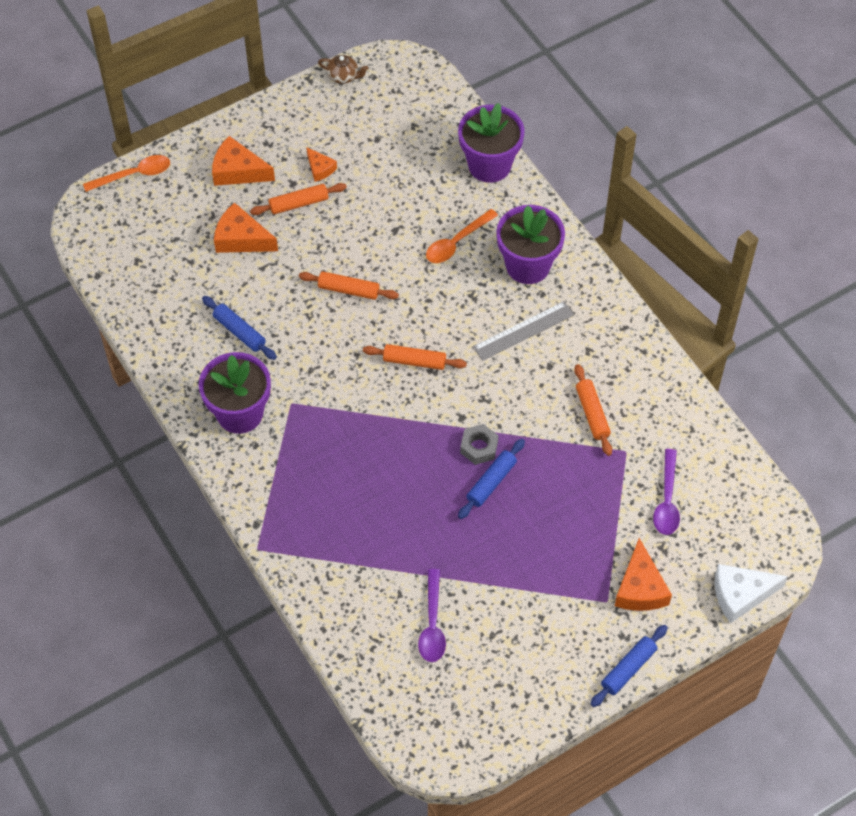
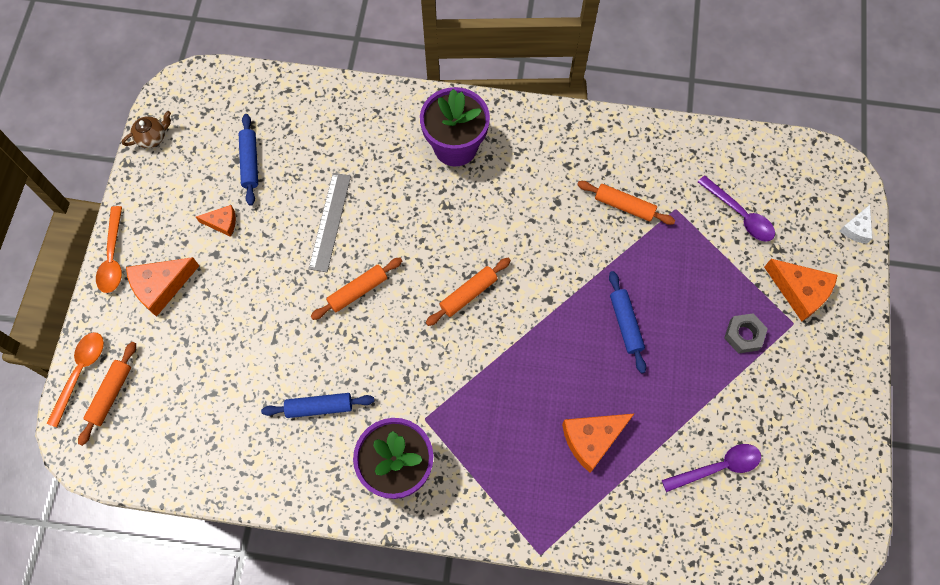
camera: 50 degrees left, 10 degrees up
orange cheese [214,202,278,253] -> orange cheese moved to [562,414,634,473]
orange rolling pin [250,183,347,215] -> orange rolling pin moved to [78,342,136,446]
purple spoon [418,569,446,662] -> purple spoon turned 60 degrees counterclockwise [662,444,761,492]
orange spoon [426,209,498,263] -> orange spoon moved to [96,206,122,293]
purple flower pot [458,103,524,183] -> none
grey nut [460,424,499,465] -> grey nut moved to [724,313,768,354]
grey ruler [473,301,574,361] -> grey ruler moved to [309,173,351,272]
blue rolling pin [590,625,668,707] -> blue rolling pin moved to [239,114,258,206]
white cheese [715,564,788,623] -> white cheese [840,205,872,244], size x0.58

